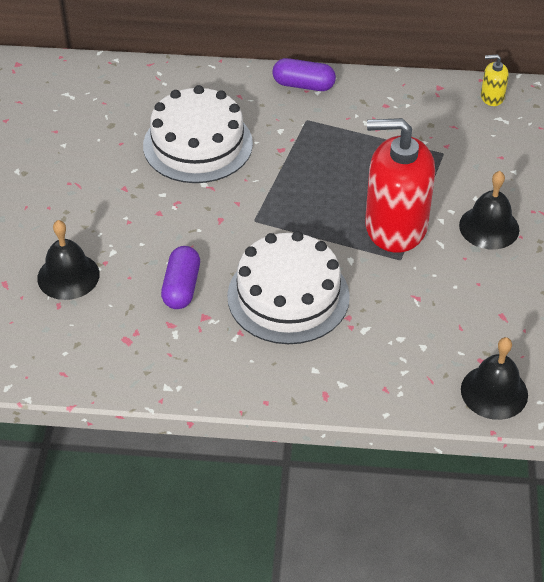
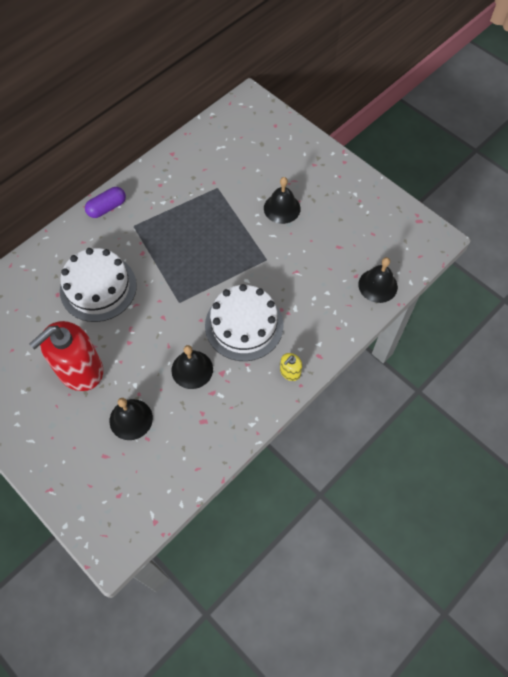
camera: 50 degrees left, 15 degrees up
purple capsule [161,246,200,309] -> black bell [171,345,213,389]
red soap dispenser [365,118,435,253] -> red soap dispenser moved to [29,321,103,391]
yellow soap dispenser [481,54,509,106] -> yellow soap dispenser moved to [280,353,302,381]

